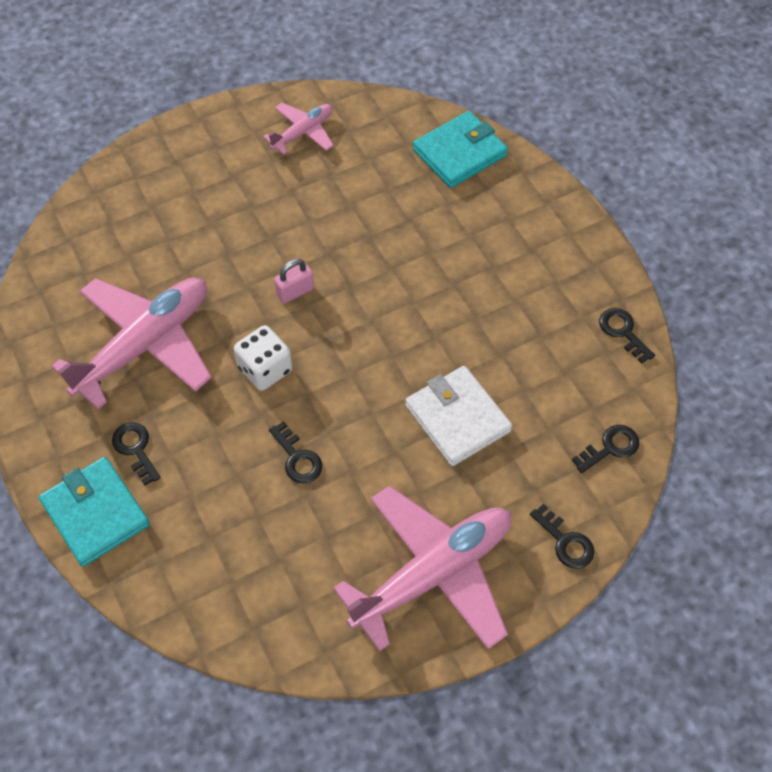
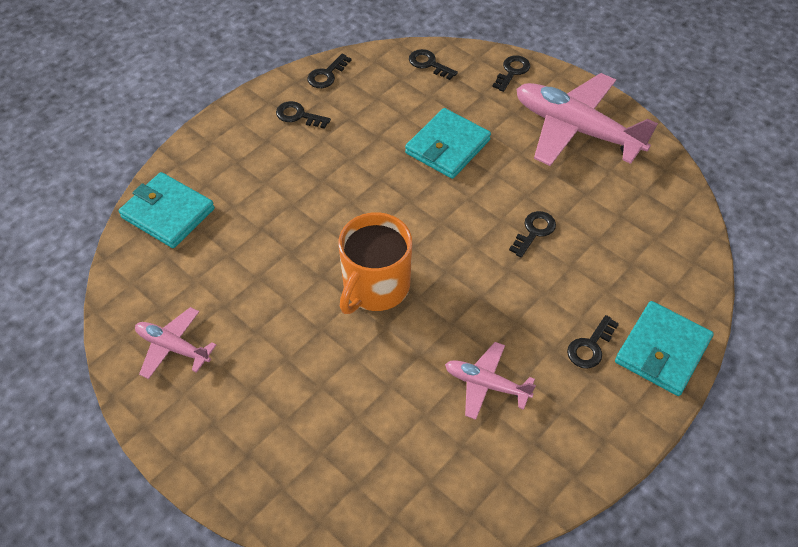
camera: 110 degrees left, 5 degrees down
pink plane [51,278,212,410] -> pink plane [445,342,536,420], size x0.51
white dice [234,325,292,391] -> none
pink padlock [274,259,314,304] -> orange mug [338,212,412,314]
white wallet [405,366,512,466] -> turquoise wallet [405,108,491,179]
none -> black key [276,101,331,129]

